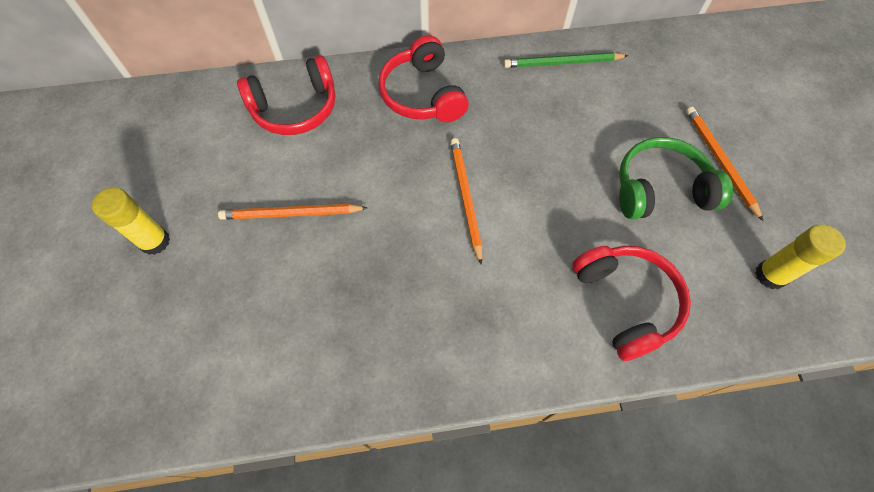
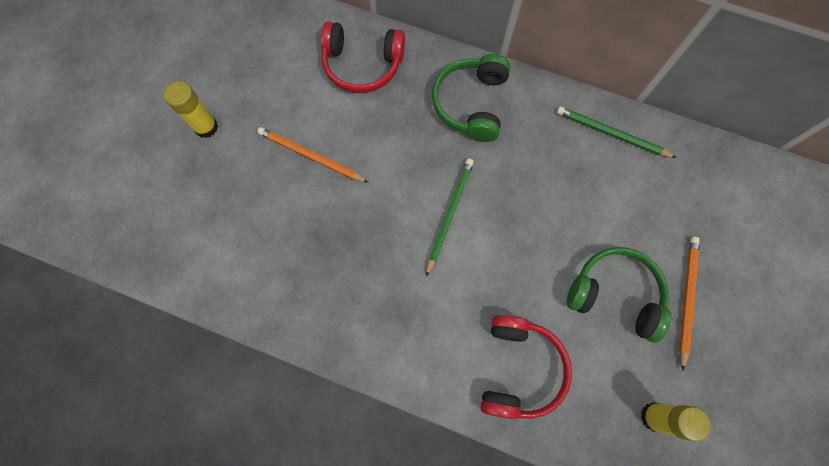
camera: 30 degrees right, 10 degrees up
red headphones [378,35,469,122] -> green headphones [432,54,510,142]
orange pencil [450,138,482,265] -> green pencil [426,159,474,277]

